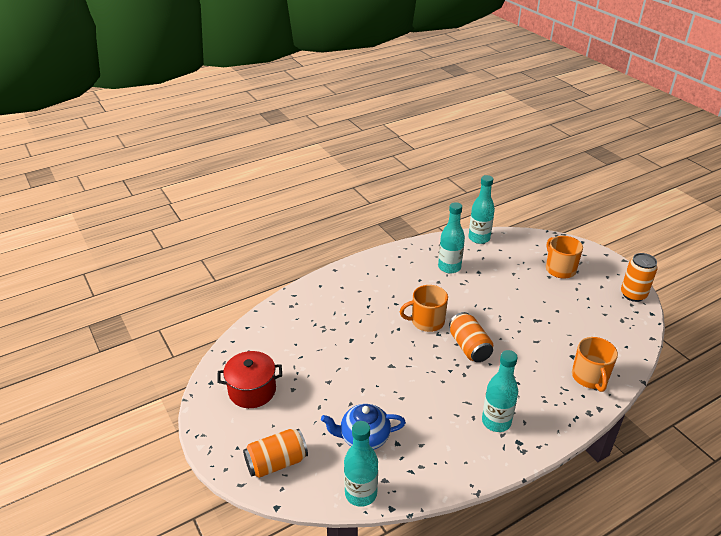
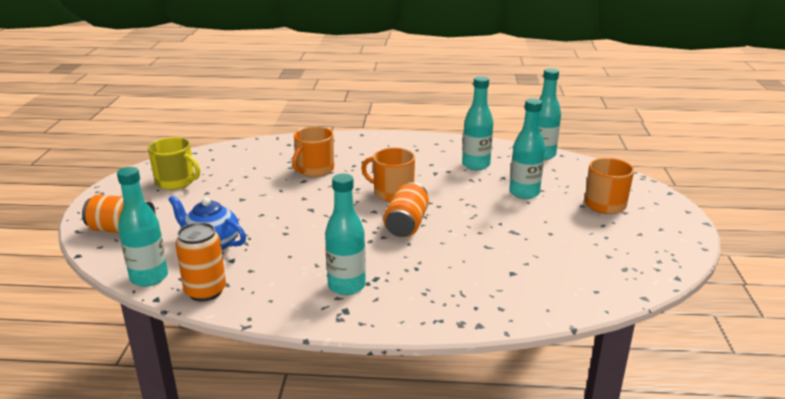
camera: 35 degrees right, 10 degrees down
red pot [217,351,282,408] -> yellow mug [148,137,200,190]
orange mug [572,337,618,392] -> orange mug moved to [292,127,334,177]
orange can [621,253,657,302] -> orange can moved to [175,222,226,301]
none -> turquoise bottle [509,98,545,199]

